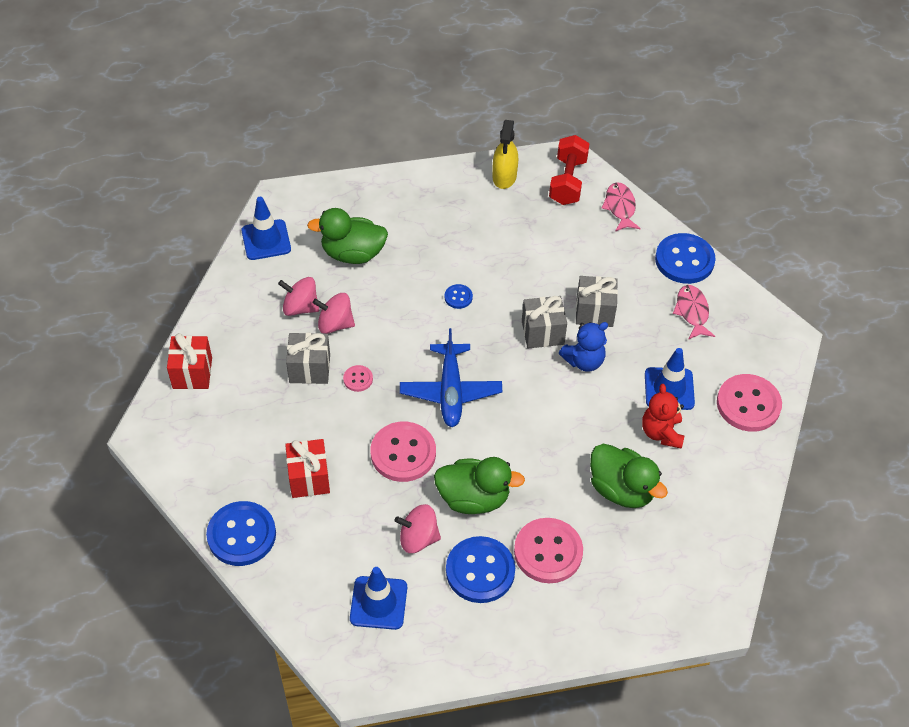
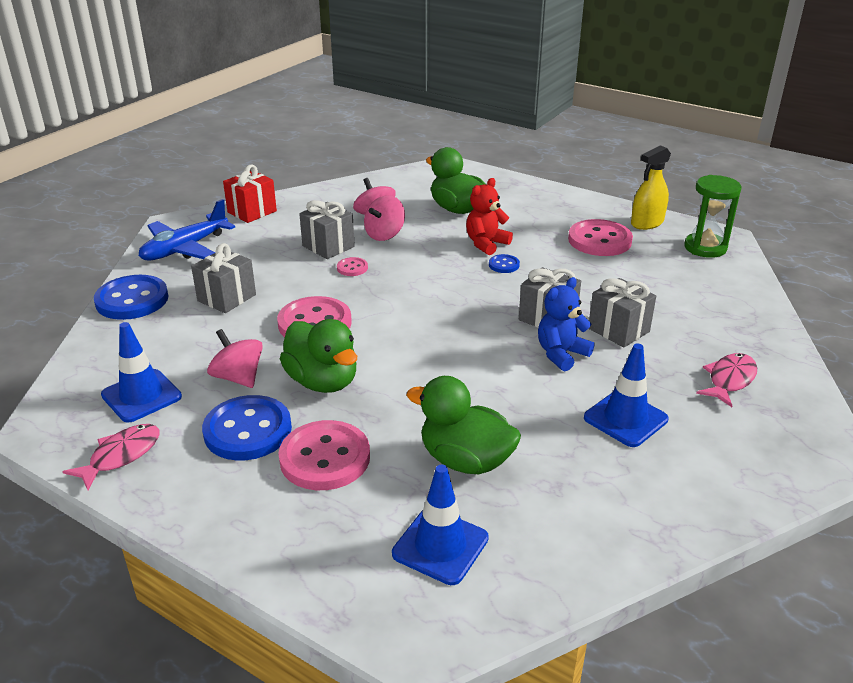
camera: 45 degrees right, 20 degrees down
blue traffic cone [241,197,291,260] -> blue traffic cone moved to [392,465,489,585]
red gift [285,439,330,498] -> grey gift [191,243,256,313]
pink spinning top [313,293,355,334] -> pink spinning top turned 105 degrees counterclockwise [364,195,405,241]
blue plane [400,328,502,427] -> blue plane moved to [139,199,235,261]
red dumbbell [549,135,589,205] -> green hourglass [684,175,742,258]
blue teddy bear [559,322,608,372] -> blue teddy bear turned 120 degrees clockwise [538,277,594,371]
green duck [590,444,668,508] -> green duck turned 120 degrees clockwise [407,376,521,474]
pink fish [602,182,641,232] -> pink fish moved to [62,424,160,490]
red teddy bear [642,384,685,449] -> red teddy bear moved to [466,178,513,255]
blue button [655,233,716,284] -> none
pink button [717,374,782,432] -> pink button moved to [568,219,633,256]

